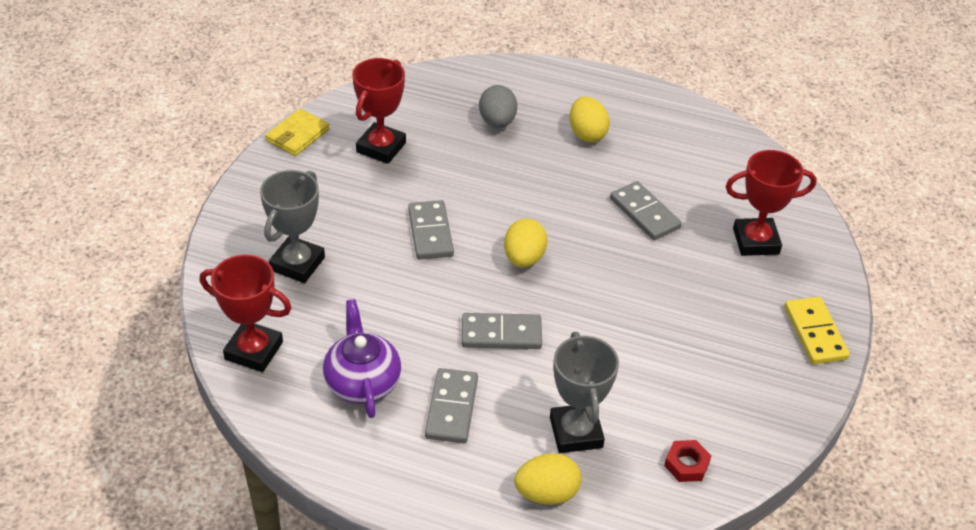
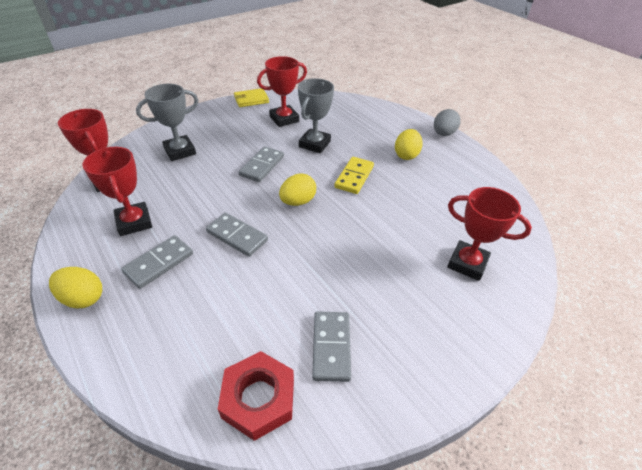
camera: 35 degrees right, 0 degrees up
purple teapot [323,299,401,418] -> red trophy [82,147,152,236]
grey egg [479,85,517,128] -> grey egg moved to [434,109,461,136]
yellow egg [514,453,581,505] -> yellow egg moved to [49,267,102,308]
grey trophy [550,332,619,453] -> grey trophy moved to [298,78,334,153]
grey domino [610,181,682,240] -> grey domino moved to [312,312,351,382]
red nut [664,440,711,482] -> red nut [218,351,294,441], size x1.86
yellow domino [784,297,850,364] -> yellow domino moved to [334,157,374,194]

